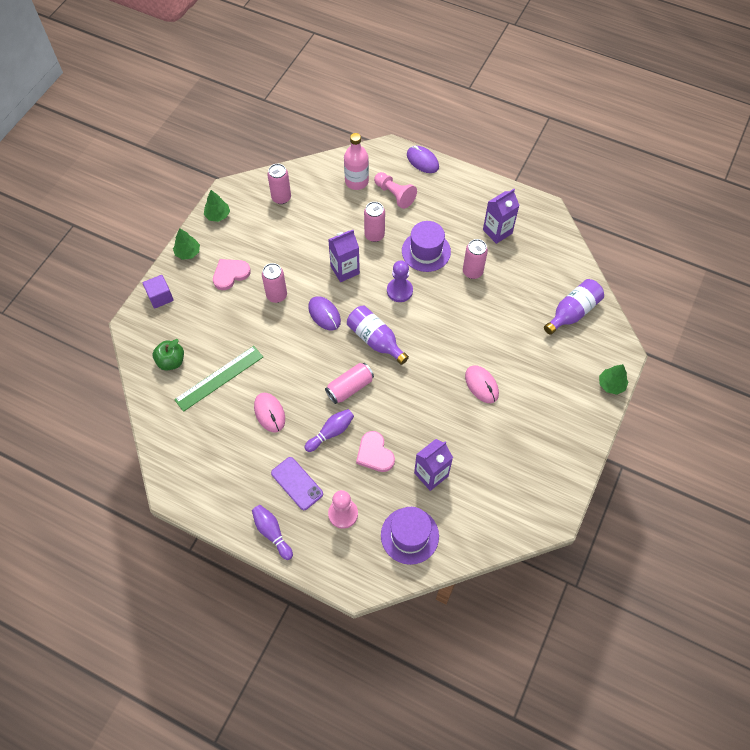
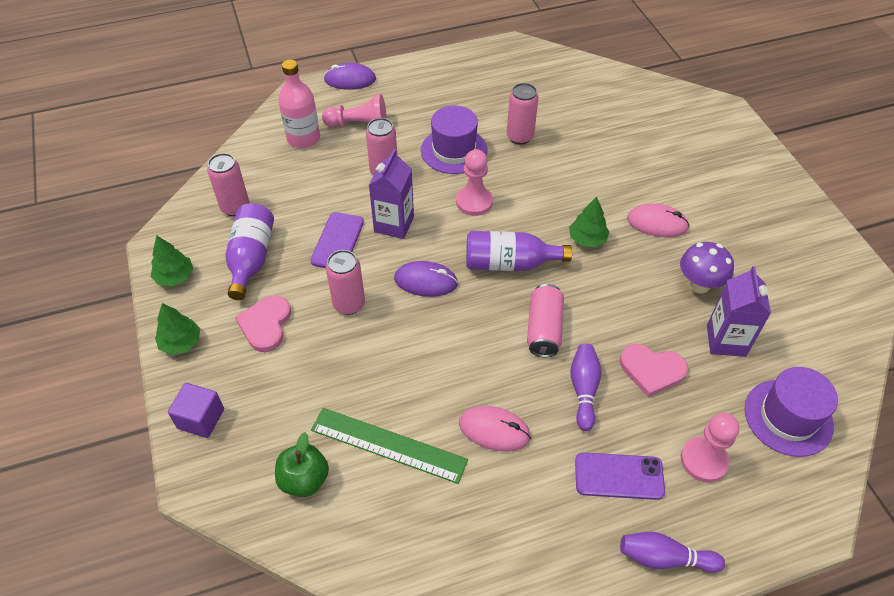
camera: 45 degrees left, 10 degrees down
green ruler [174,346,263,412] -> green ruler turned 75 degrees counterclockwise [311,408,468,484]
purple pawn [387,260,413,302] -> pink pawn [456,149,493,216]
purple carton [483,189,520,244] -> none
purple bottle [544,279,604,335] -> purple bottle moved to [225,203,274,300]
green tree [599,364,628,395] -> green tree moved to [569,197,609,247]
none -> purple phone [310,212,364,268]
none -> purple mushroom [680,242,734,294]

